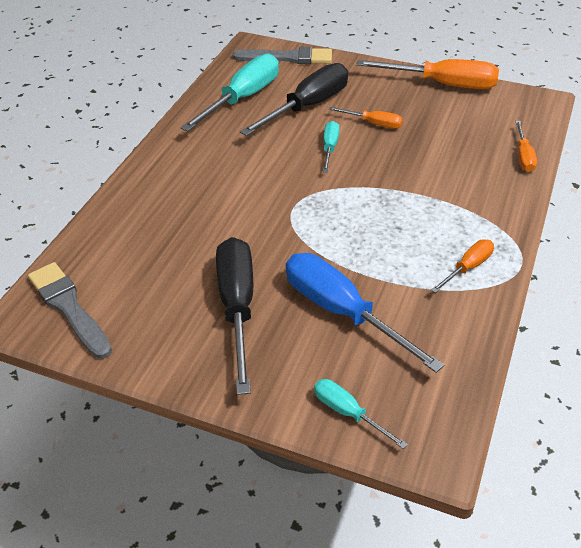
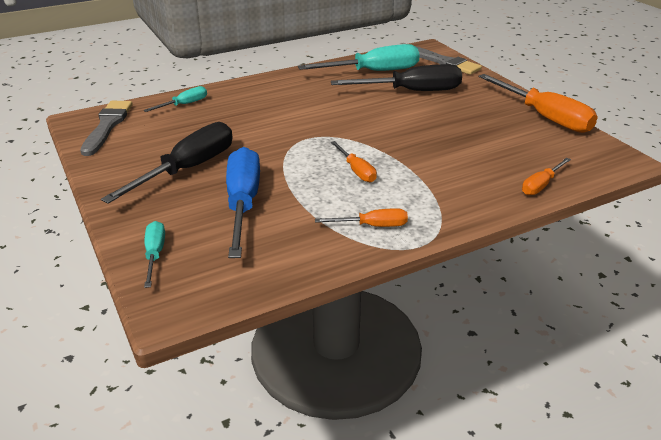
camera: 40 degrees right, 10 degrees down
turquoise screwdriver [323,121,340,172] -> turquoise screwdriver moved to [144,86,207,112]
orange screwdriver [329,107,403,129] -> orange screwdriver moved to [331,141,377,182]

